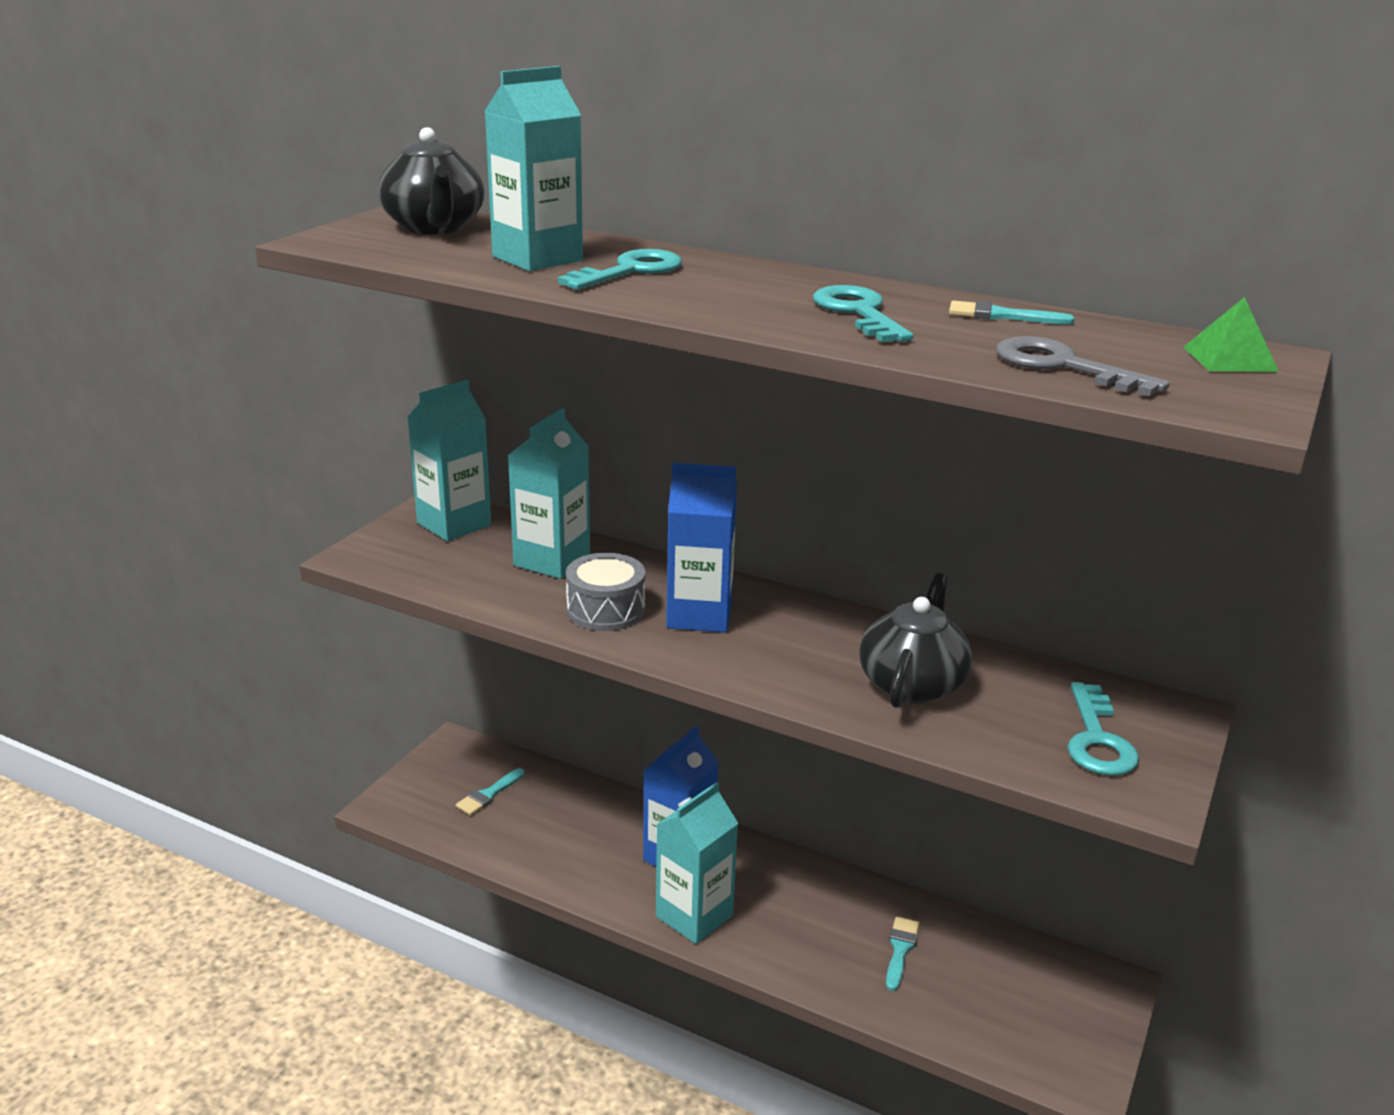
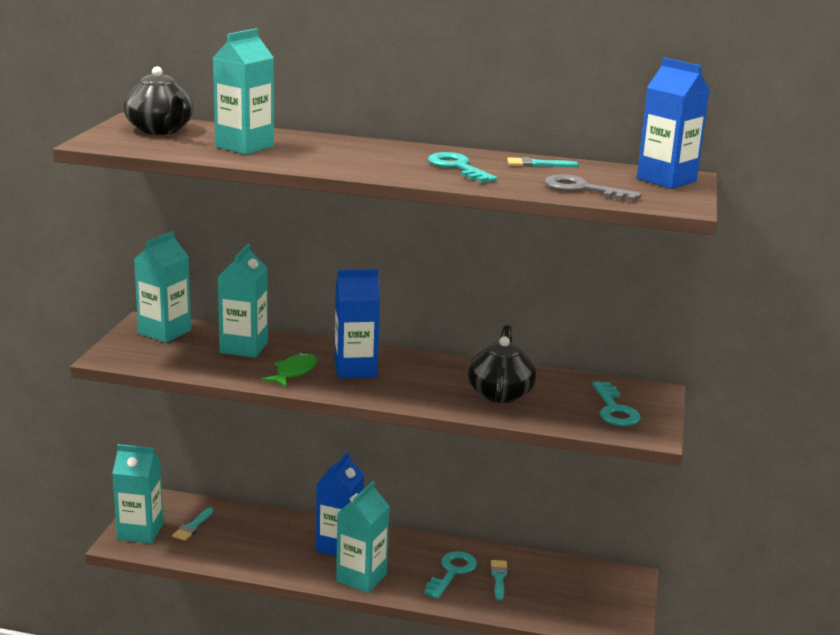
camera: 15 degrees left, 5 degrees down
turquoise key [558,249,682,290] -> turquoise key moved to [424,551,477,599]
grey drum [566,553,645,631] -> green fish [262,353,317,387]
green pyramid [1183,297,1279,372] -> blue carton [637,58,710,189]
none -> turquoise carton [112,444,163,544]

